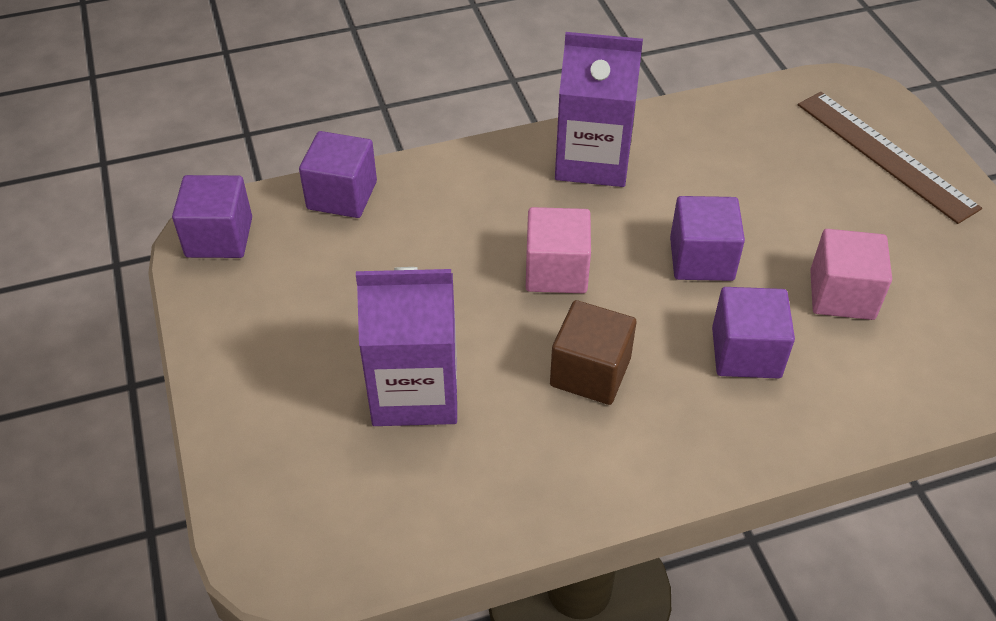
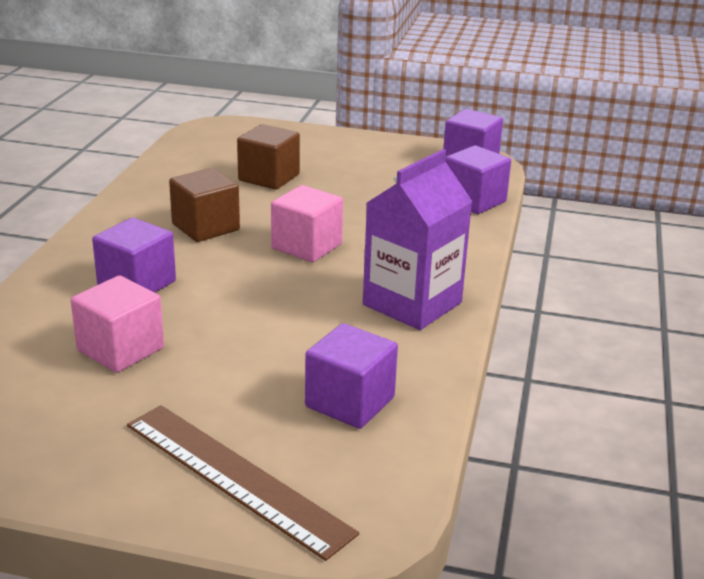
camera: 120 degrees right, 20 degrees down
purple carton [356,267,457,426] -> brown cube [237,124,300,190]
purple cube [670,196,745,281] -> purple cube moved to [305,323,398,429]
brown ruler [798,92,982,224] -> brown ruler turned 45 degrees clockwise [127,405,359,561]

